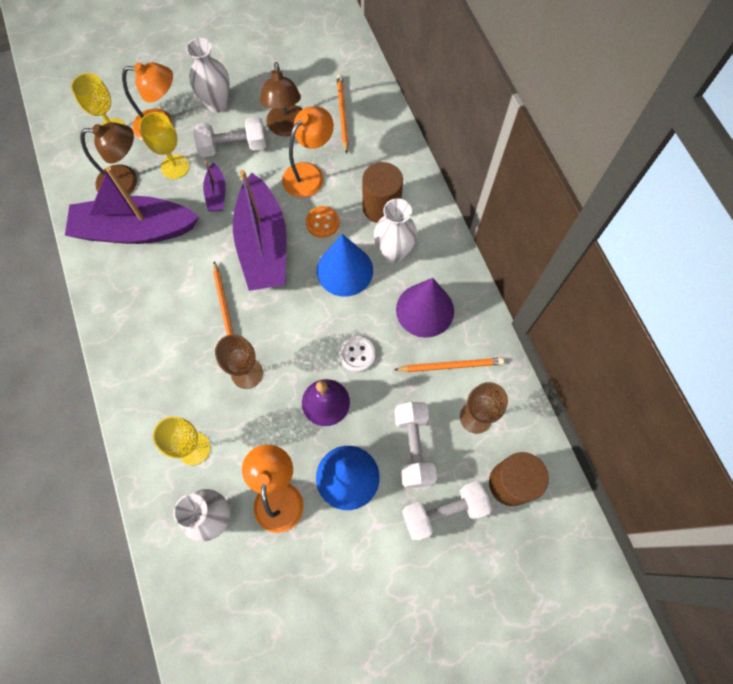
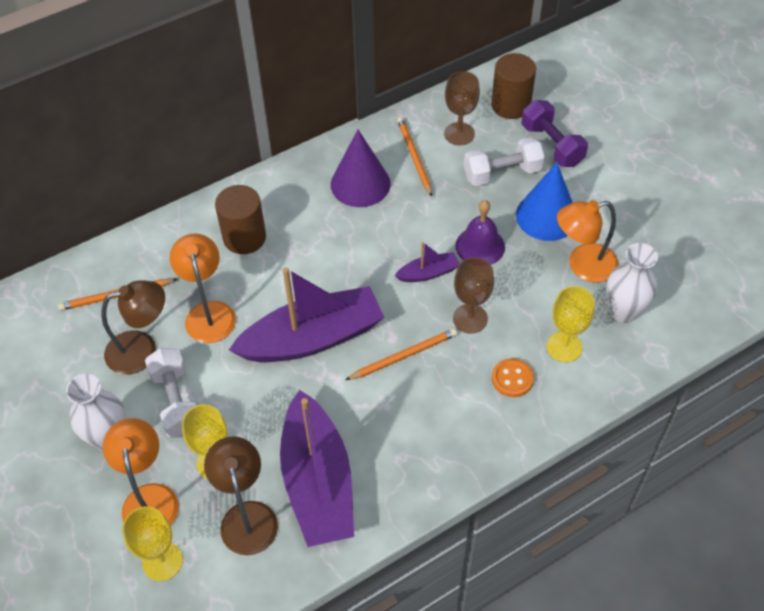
camera: 100 degrees left, 15 degrees down
purple boat [203,161,226,211] -> purple boat moved to [395,242,459,282]
orange lamp [282,106,334,198] -> orange lamp turned 45 degrees clockwise [169,233,236,343]
orange button [306,206,339,238] -> orange button moved to [492,358,534,397]
blue cone [317,234,373,296] -> none
white button [339,336,376,372] -> none
white vase [374,198,417,263] -> none
white dumbbell [402,481,492,541] -> purple dumbbell [522,100,588,167]

